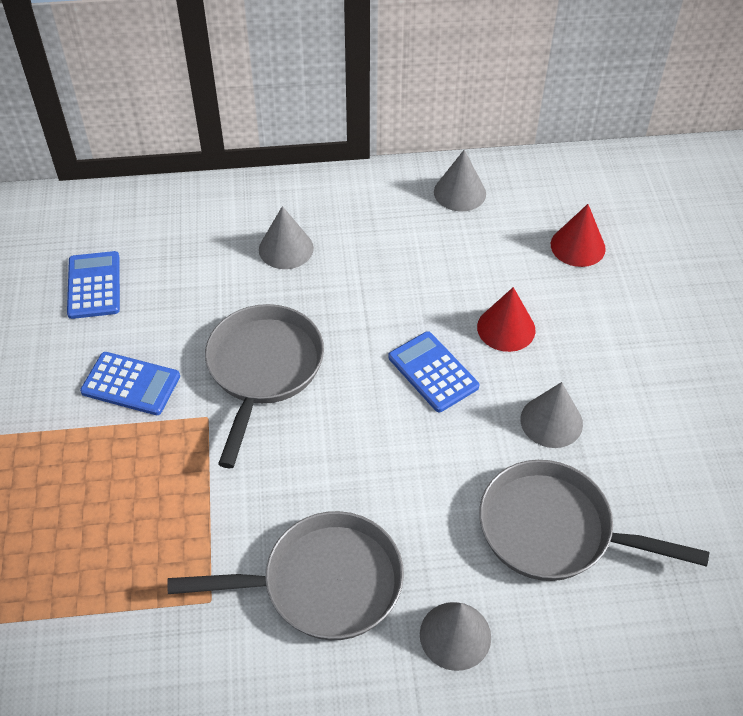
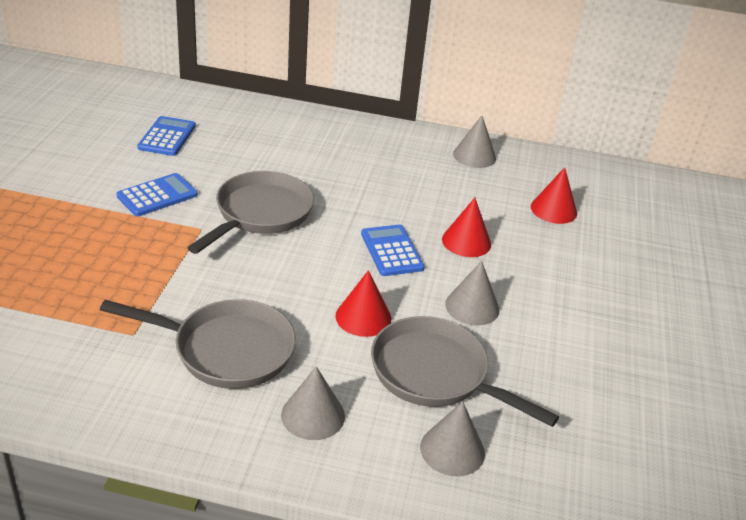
camera: 15 degrees right, 15 degrees down
blue calculator [80,352,180,415] -> blue calculator turned 75 degrees counterclockwise [116,173,198,216]
grey cone [259,206,314,269] -> grey cone moved to [420,402,485,476]
none -> red cone [336,270,391,337]

